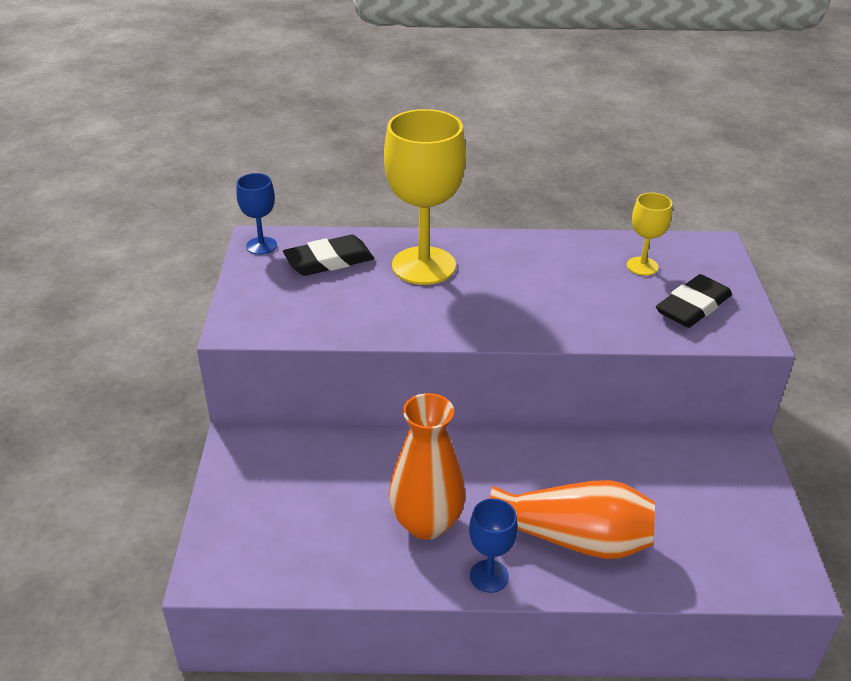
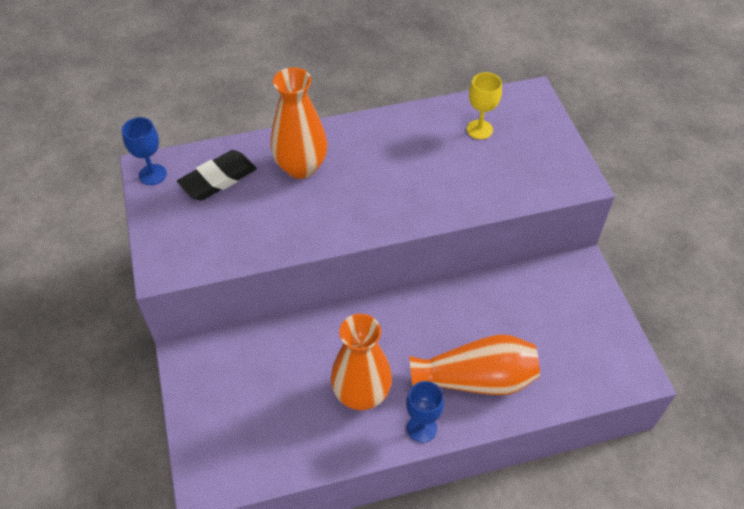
camera: 15 degrees left, 15 degrees up
yellow goblet [384,109,466,285] -> orange vase [271,67,327,179]
black eraser [656,274,732,328] -> none

